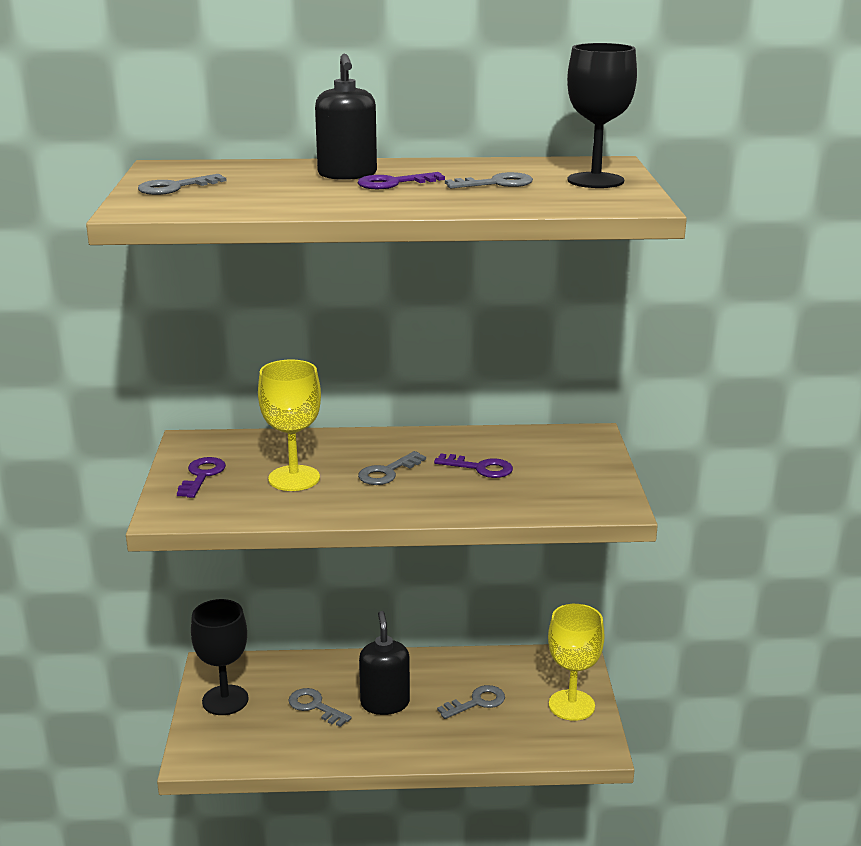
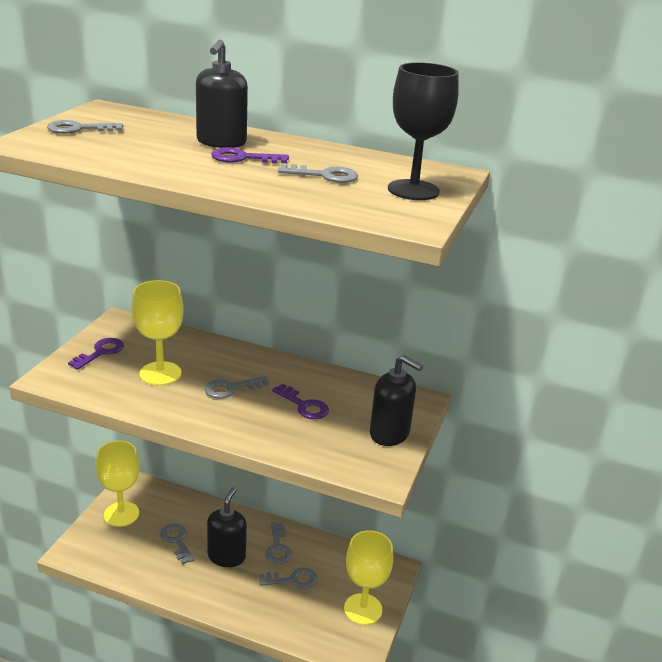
camera: 20 degrees right, 5 degrees up
black goblet [191,599,249,715] -> yellow goblet [96,441,139,527]
none -> grey key [266,522,292,564]
none -> black soap dispenser [370,355,423,446]

